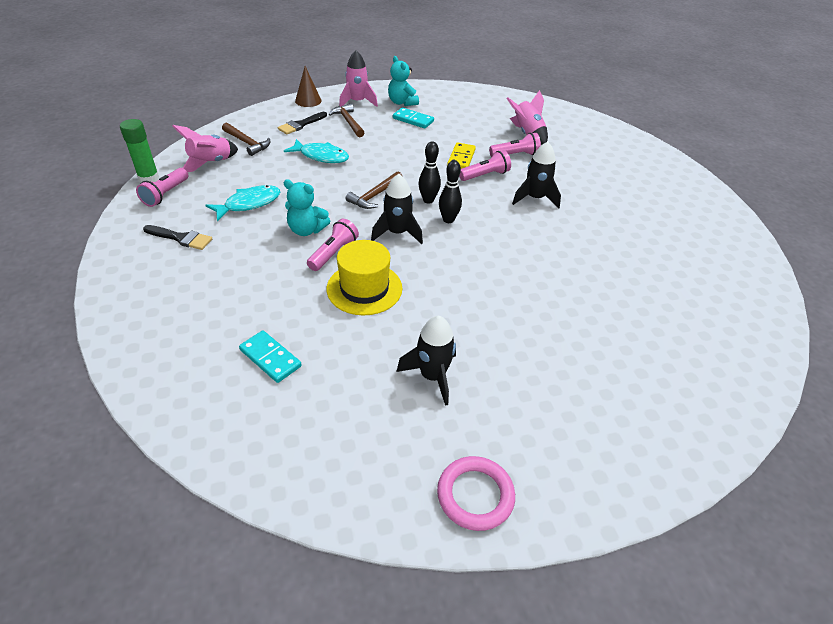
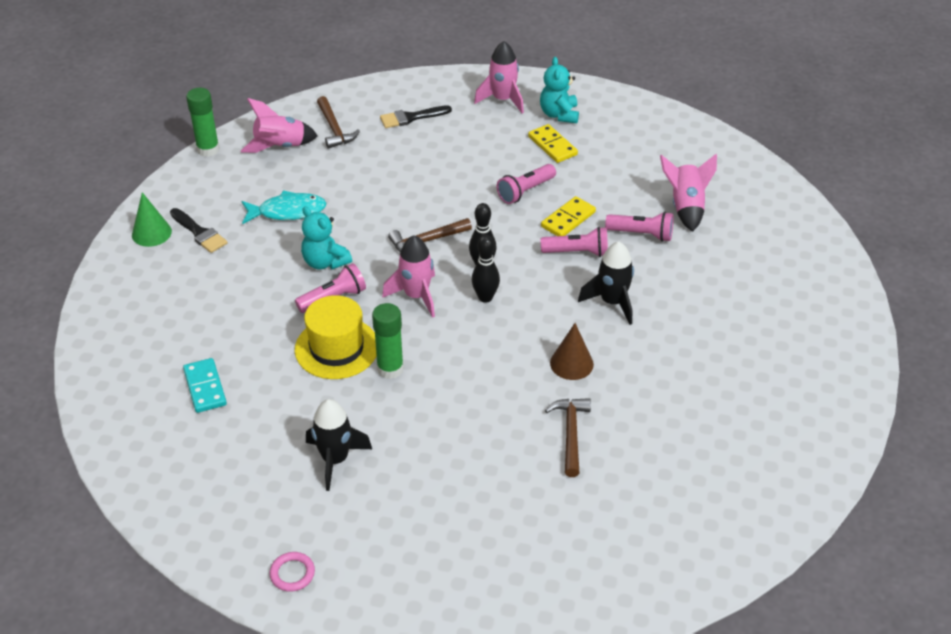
camera: 30 degrees right, 0 degrees up
pink flashlight [136,168,188,207] -> pink flashlight moved to [497,164,556,204]
turquoise fish [284,139,349,163] -> none
brown cone [295,66,322,107] -> brown cone moved to [550,323,594,380]
brown hammer [328,104,364,137] -> brown hammer moved to [545,398,591,477]
black rocket [371,174,423,244] -> pink rocket [382,235,435,318]
turquoise domino [393,107,434,129] -> yellow domino [528,124,578,163]
pink ring [437,456,515,531] -> pink ring [269,552,315,592], size x0.61
none -> green cone [132,192,172,247]
none -> green glue stick [372,303,404,379]

